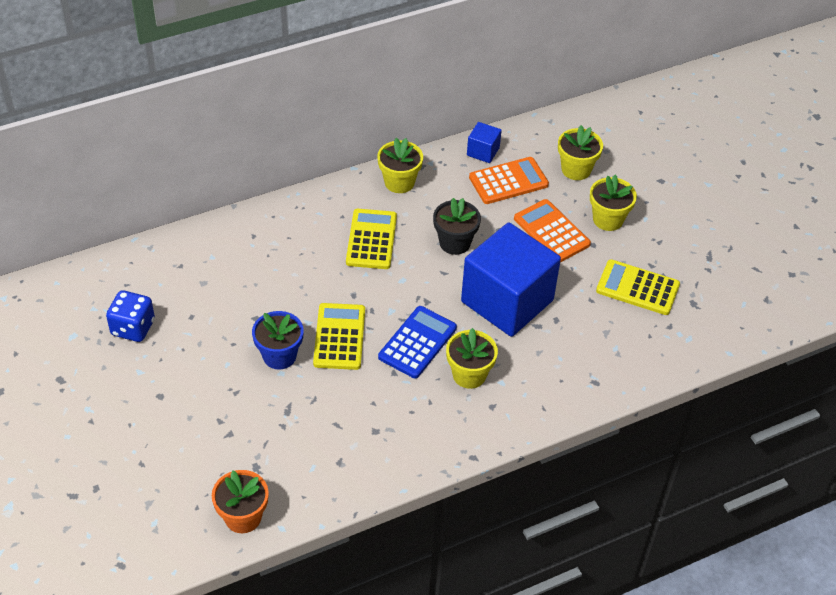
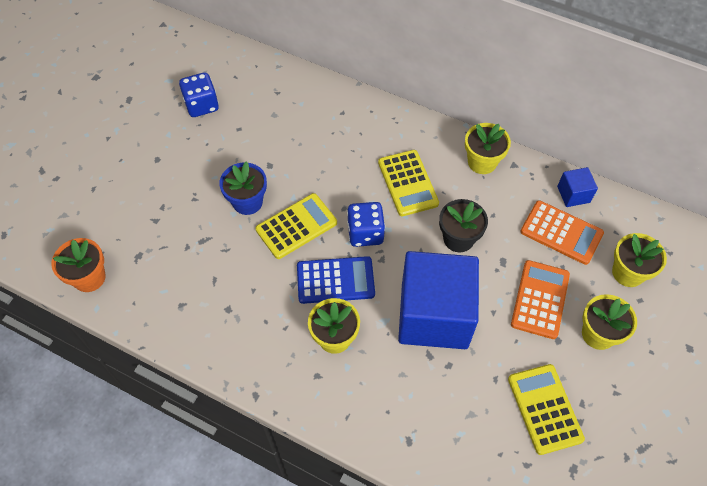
camera: 55 degrees right, 10 degrees up
yellow calculator [346,209,397,269] -> yellow calculator turned 105 degrees clockwise [378,150,439,216]
none -> blue dice [347,202,385,247]

